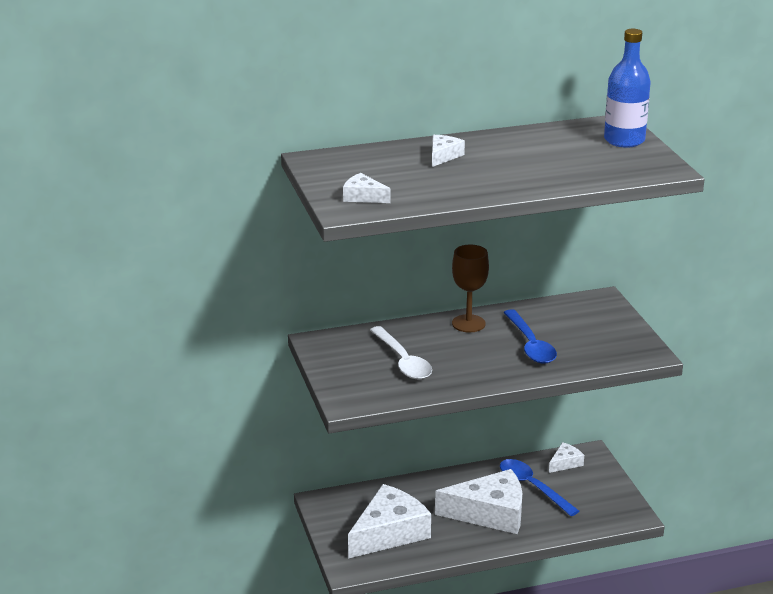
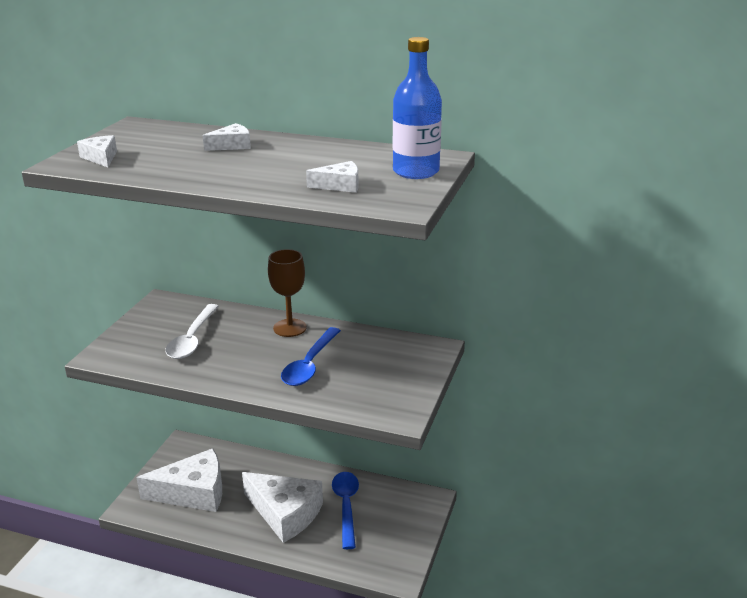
camera: 35 degrees right, 0 degrees up
white cheese [549,442,584,473] -> white cheese moved to [306,161,359,193]

